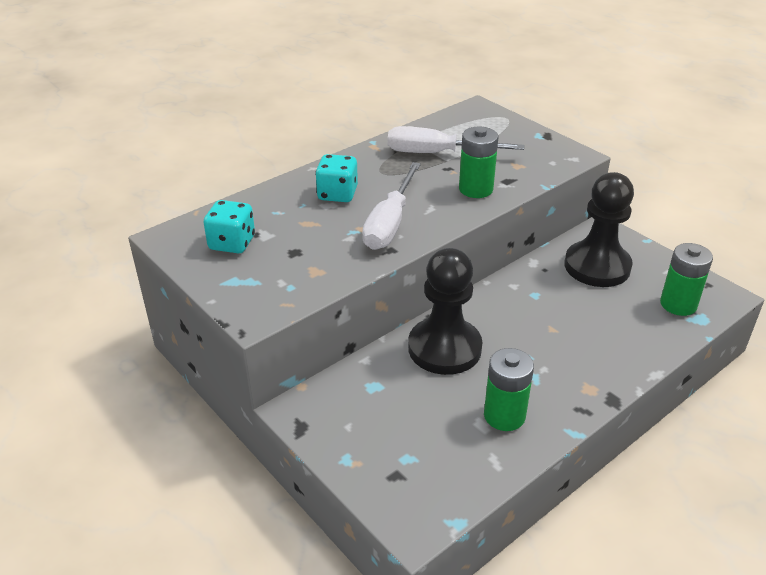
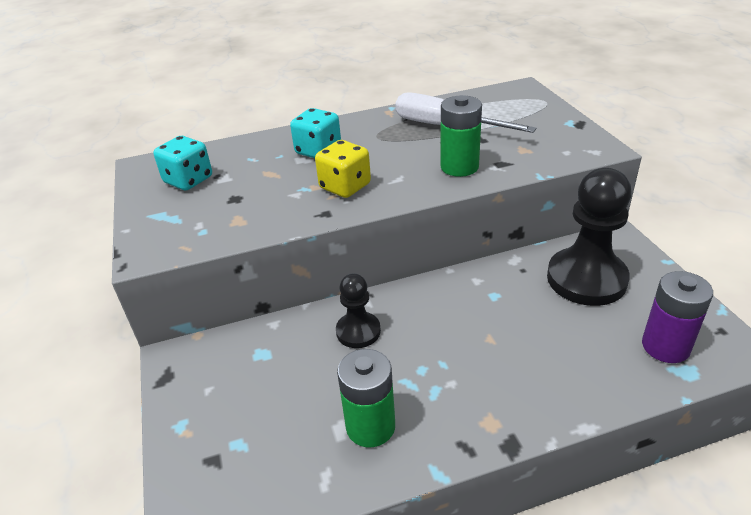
camera: 25 degrees right, 0 degrees up
white screwdriver [362,162,421,250] -> yellow dice [315,140,371,198]
black pawn [408,248,483,375] -> black pawn [336,273,381,348], size x0.55
green battery [660,243,713,316] -> purple battery [642,271,713,363]

